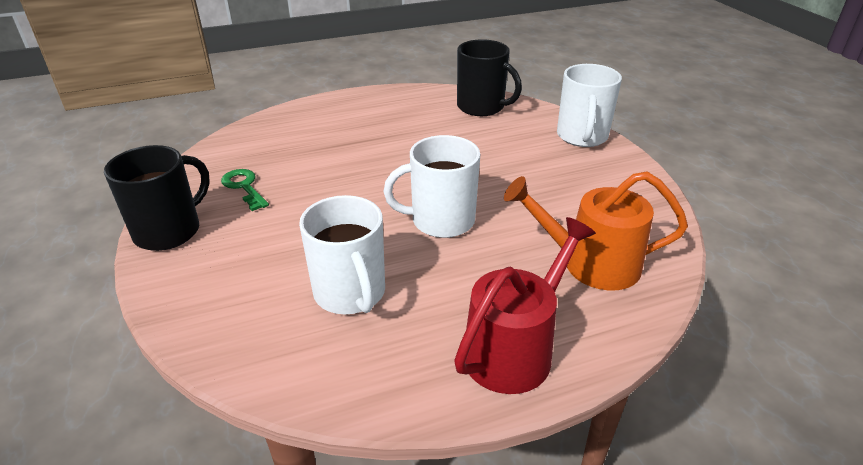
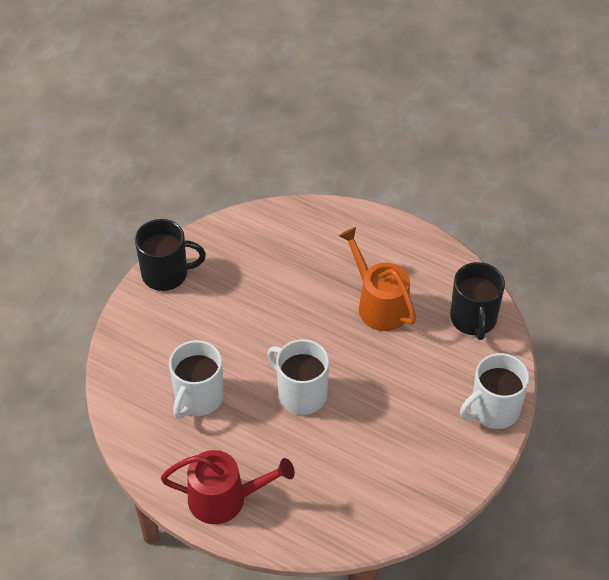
camera: 50 degrees right, 15 degrees up
green key [221,169,269,211] -> none
orange watering can [504,171,688,290] -> orange watering can moved to [339,227,417,331]

